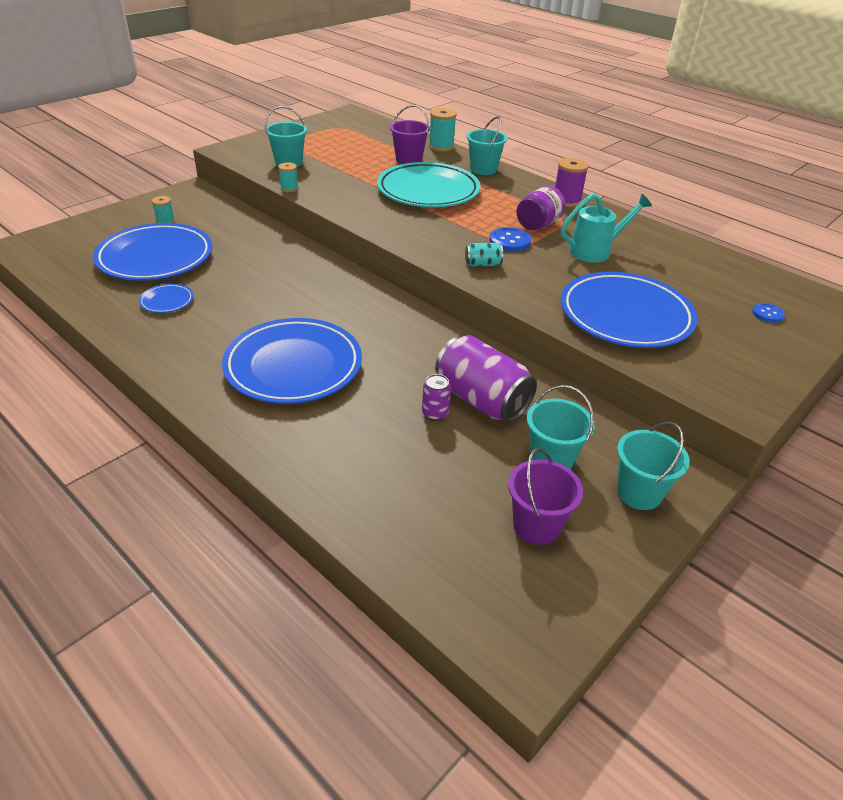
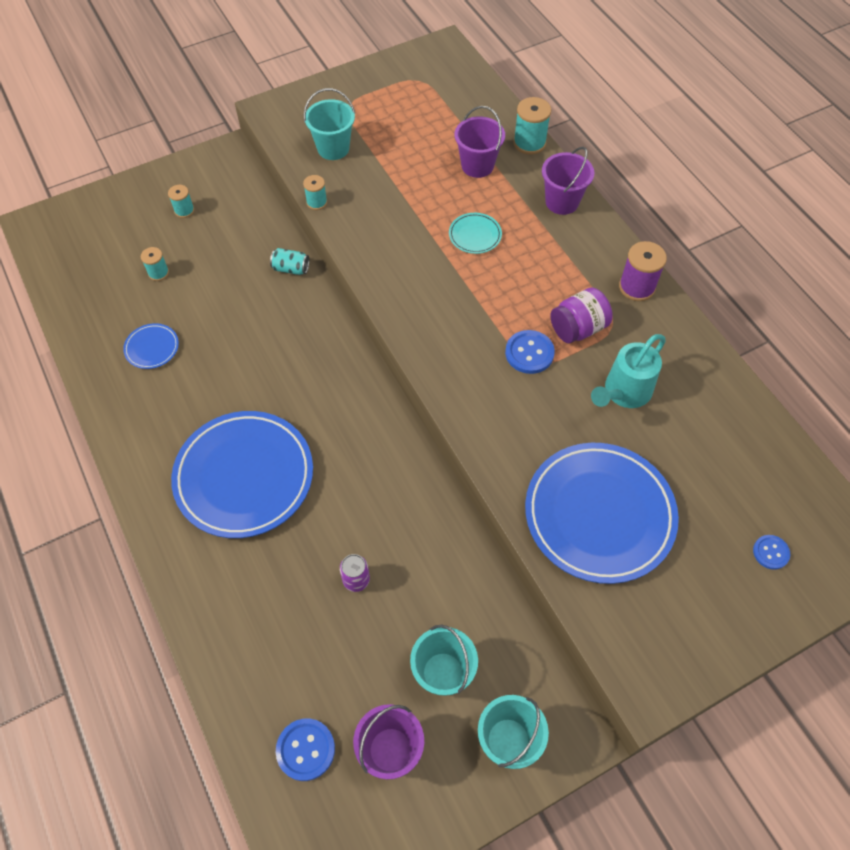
camera: 20 degrees right, 20 degrees up
blue plate [93,223,212,281] -> turquoise spool [141,247,169,281]
turquoise plate [377,162,481,207] -> turquoise plate [449,213,502,254], size x0.42
purple can [435,335,537,423] -> none
turquoise can [465,243,503,266] -> turquoise can moved to [270,248,309,275]
turquoise bucket [466,116,508,175] -> purple bucket [542,147,594,215]
turquoise watering can [561,194,652,263] -> turquoise watering can turned 135 degrees clockwise [591,334,666,408]
none -> blue button [276,719,335,781]

